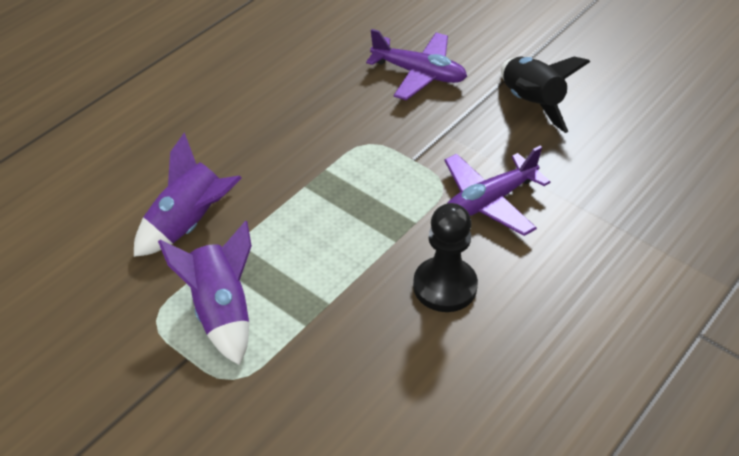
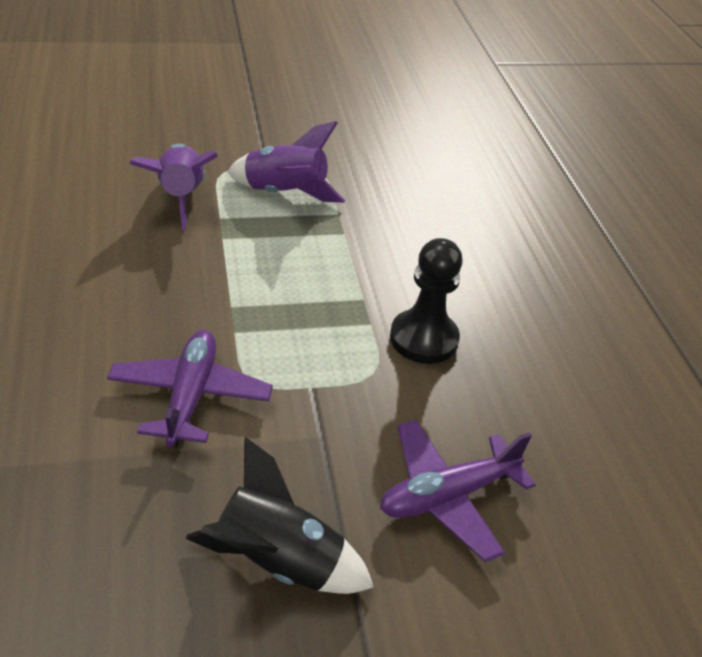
camera: 125 degrees right, 5 degrees down
purple rocket [134,132,242,257] -> purple rocket moved to [129,144,218,230]
black pawn [413,203,478,312] -> black pawn moved to [390,238,463,364]

